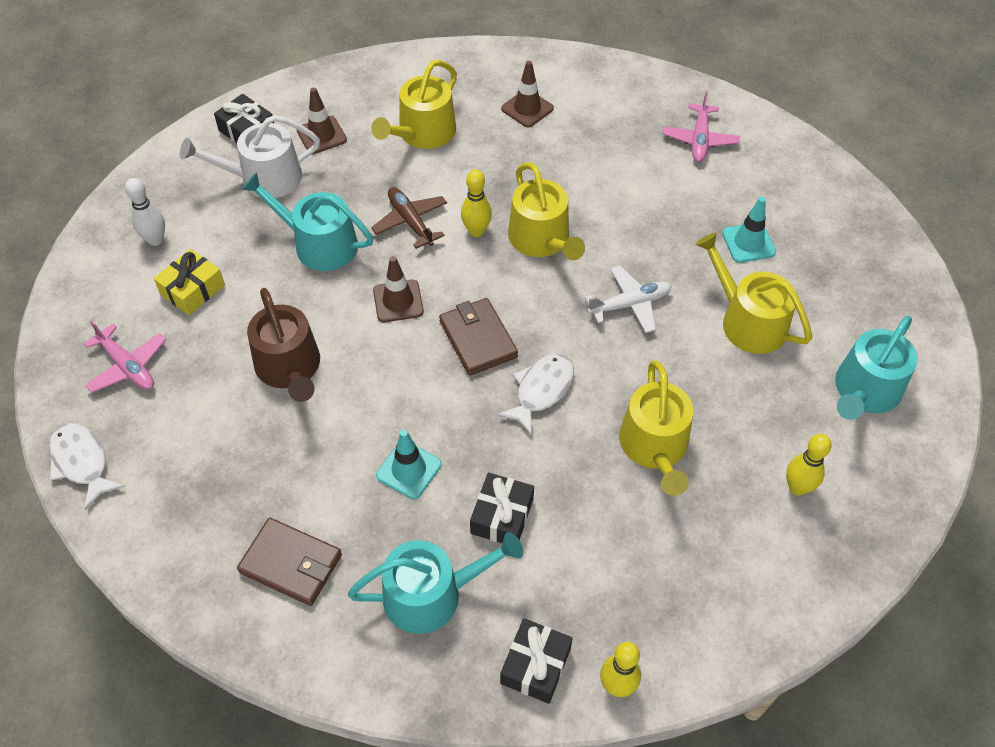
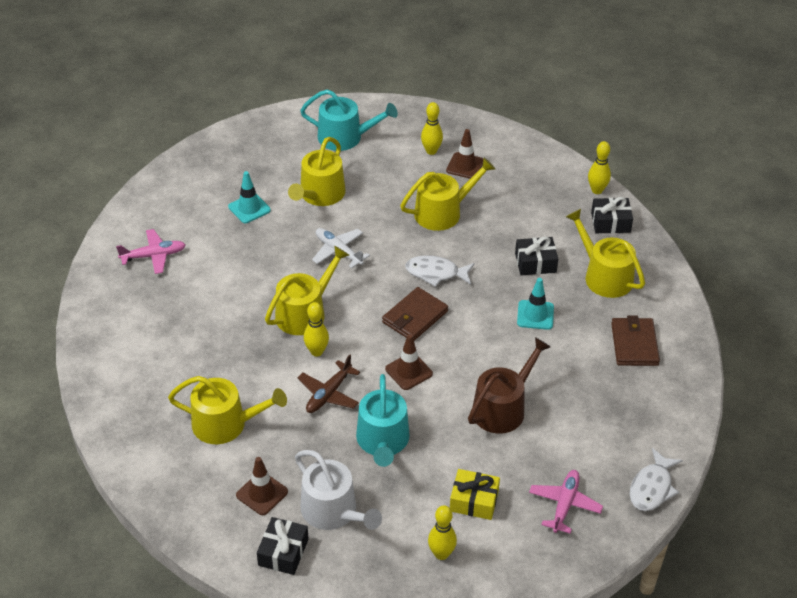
camera: 115 degrees left, 10 degrees down
white bowling pin [125,178,165,246] -> yellow bowling pin [428,505,457,560]
turquoise watering can [347,532,523,634] -> yellow watering can [566,209,645,298]
brown traffic cone [501,61,554,127] -> brown traffic cone moved to [446,129,483,179]

